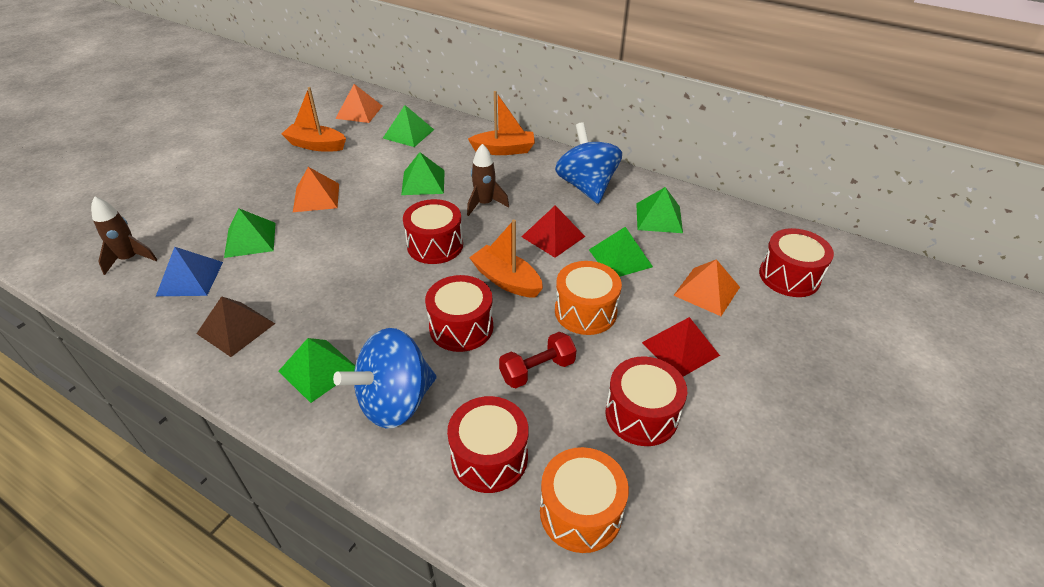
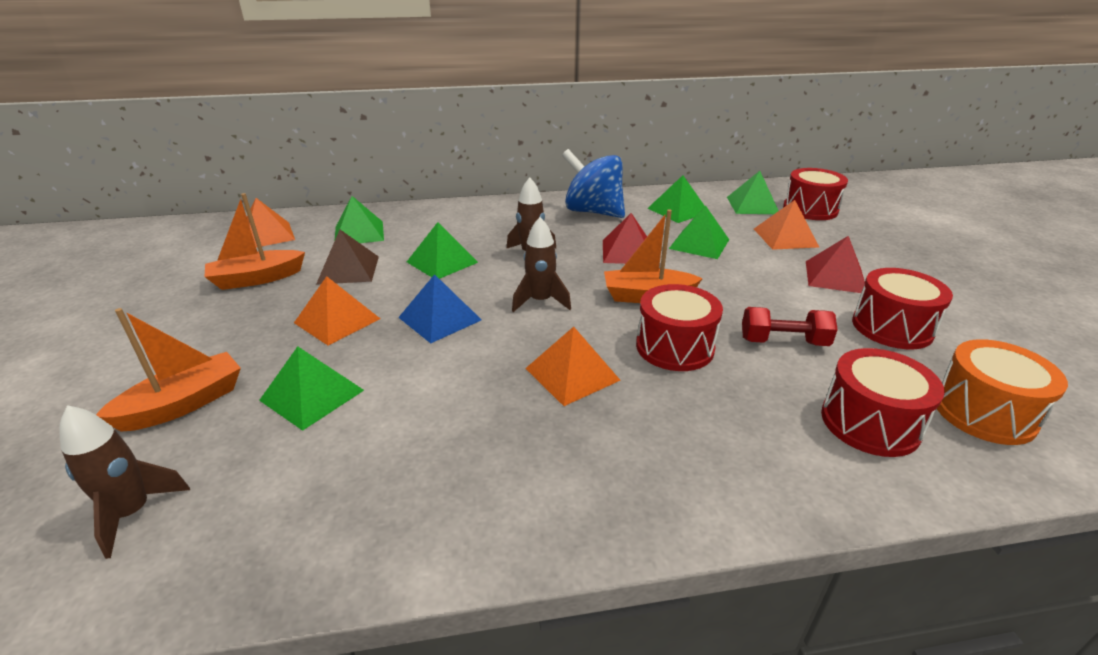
camera: 40 degrees left, 10 degrees down
blue pyramid [156,247,223,296] -> blue pyramid moved to [398,274,482,343]
brown pyramid [196,296,275,357] -> brown pyramid moved to [316,230,379,285]
green pyramid [278,338,355,403] -> green pyramid moved to [727,171,779,214]
blue spinning top [333,328,436,429] -> none
red drum [403,199,463,264] -> brown rocket [512,217,571,312]
orange boat [468,91,535,155] -> orange boat moved to [96,308,241,432]
red dumbbell [499,332,577,388] -> red dumbbell turned 75 degrees clockwise [742,307,838,346]
orange drum [555,261,622,335] -> none
none -> orange pyramid [525,327,621,406]

